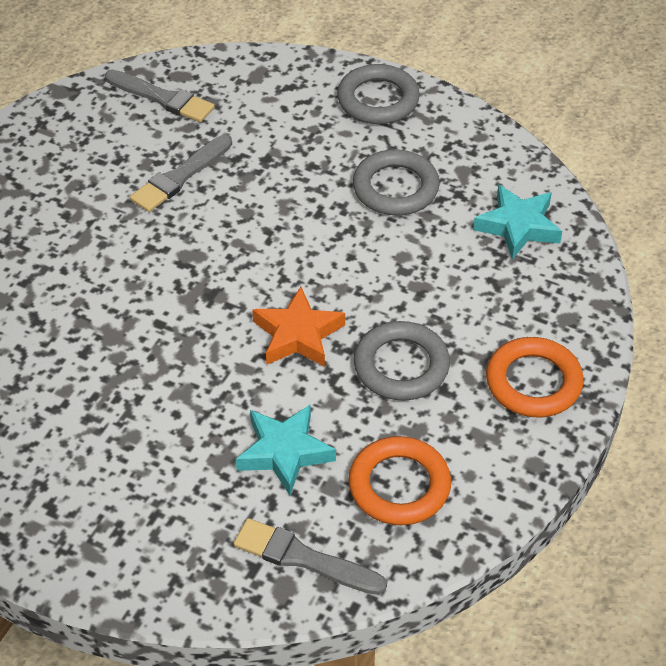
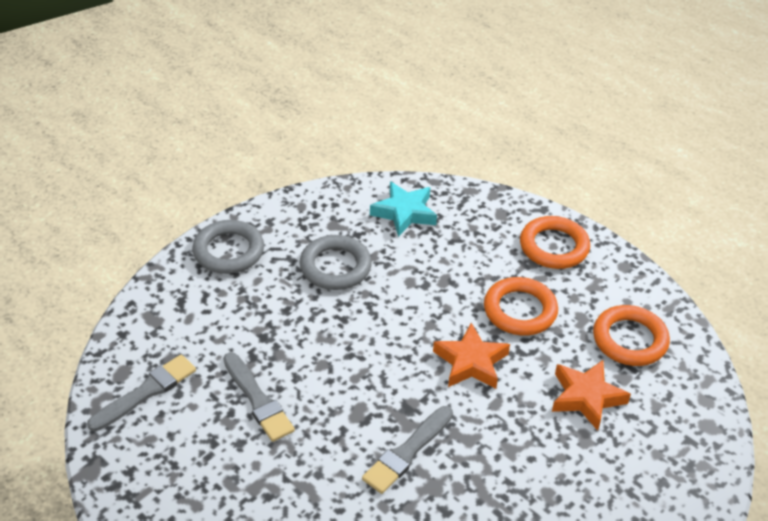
camera: 75 degrees left, 5 degrees down
grey brush [233,518,387,595] -> grey brush moved to [362,406,453,494]
turquoise star [236,404,336,495] -> orange star [552,360,631,431]
grey ring [354,321,450,401] -> orange ring [484,277,558,336]

